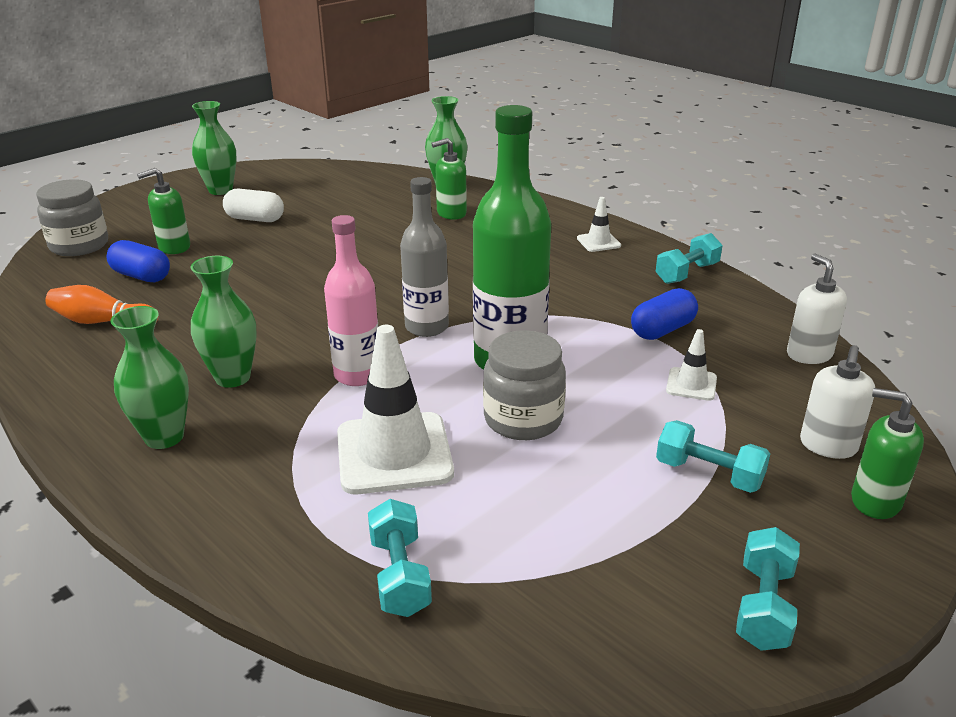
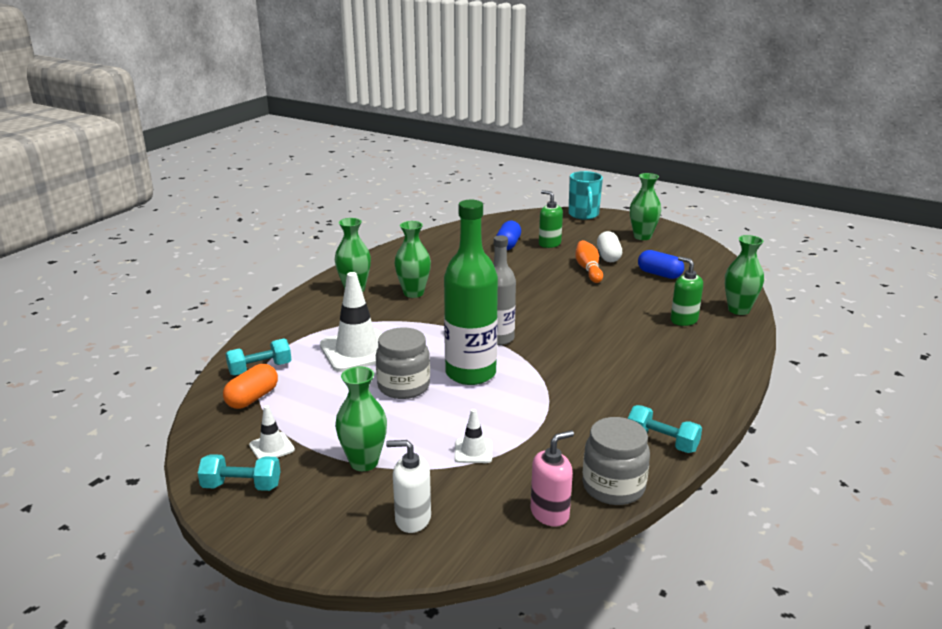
camera: 75 degrees right, 5 degrees down
grey jar [36,179,108,256] -> grey jar moved to [582,417,650,505]
orange bowling pin [45,285,158,324] -> orange bowling pin moved to [575,240,603,283]
pink bottle [324,215,378,386] -> none
white traffic cone [577,197,621,252] -> white traffic cone moved to [249,405,295,459]
blue capsule [631,288,698,340] -> blue capsule moved to [638,250,684,279]
turquoise dumbbell [656,420,770,493] -> green vase [335,366,387,471]
white soap dispenser [787,253,847,364] -> pink soap dispenser [531,430,574,527]
green soap dispenser [851,388,924,519] -> none
none -> orange capsule [223,364,278,409]
none -> turquoise mug [568,171,603,219]

